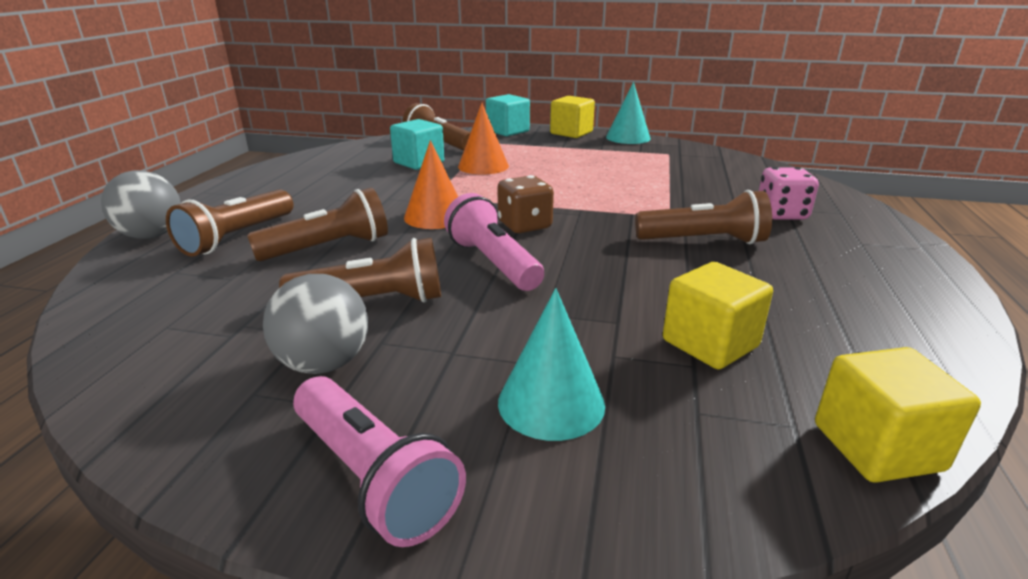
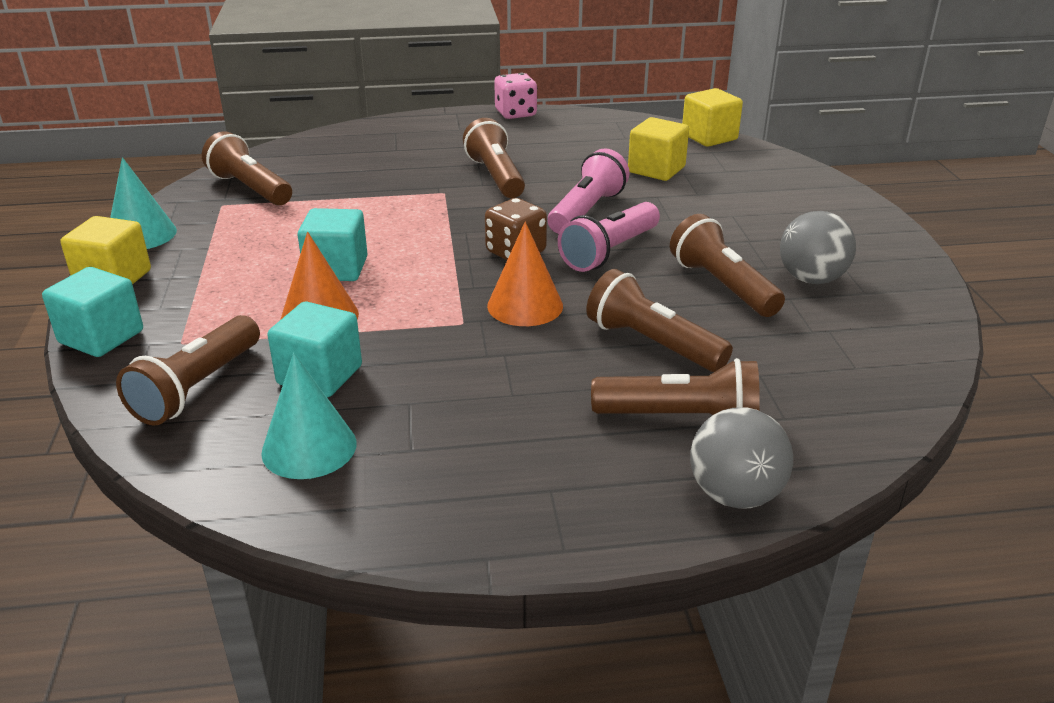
camera: 110 degrees left, 5 degrees up
pink flashlight [293,376,466,547] -> pink flashlight moved to [548,148,630,234]
turquoise cone [498,288,605,441] -> turquoise cone moved to [261,353,357,479]
pink dice [759,167,819,220] -> pink dice moved to [494,73,537,119]
none -> brown flashlight [202,131,292,205]
none -> turquoise cube [297,208,367,281]

